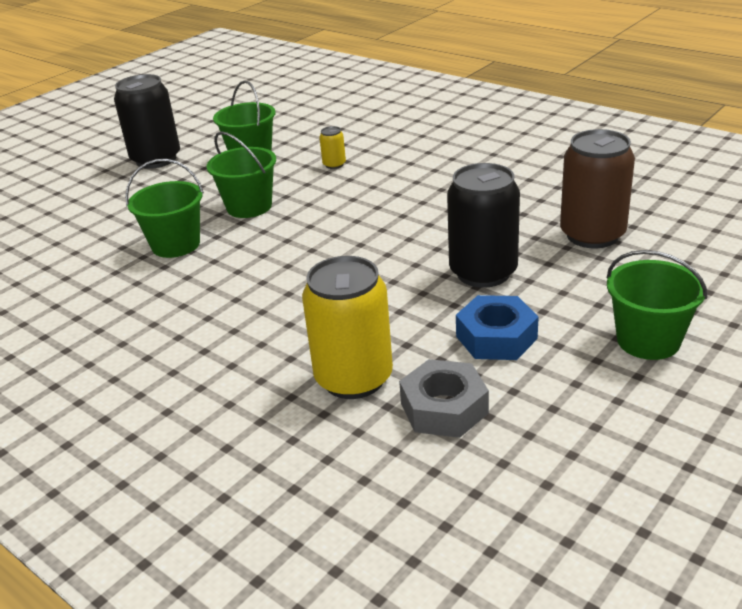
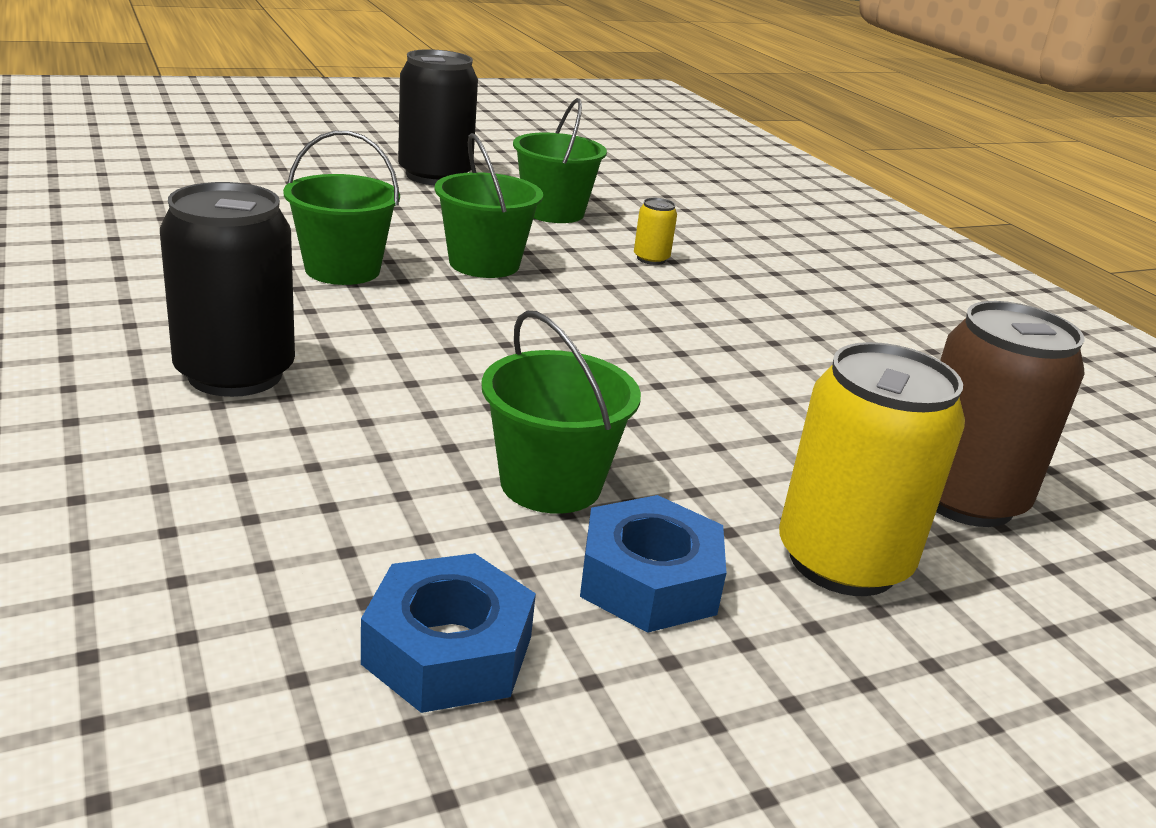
camera: 20 degrees right, 5 degrees down
yellow can [302,256,393,399] -> yellow can moved to [779,342,965,596]
grey nut [399,359,489,438] -> blue nut [361,553,536,713]
black can [447,163,520,288] -> black can moved to [160,182,295,397]
green bucket [607,250,707,360] -> green bucket moved to [481,311,641,514]

